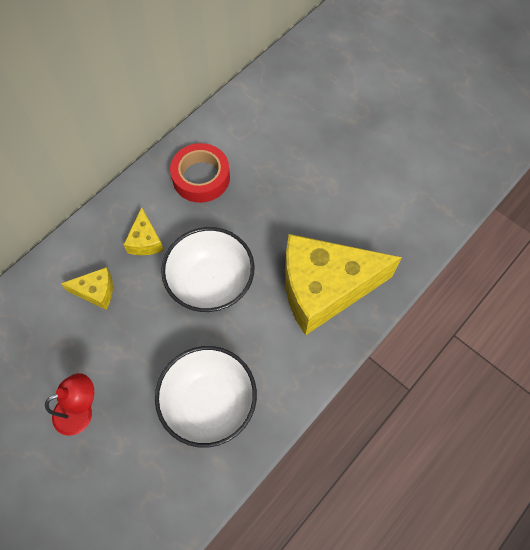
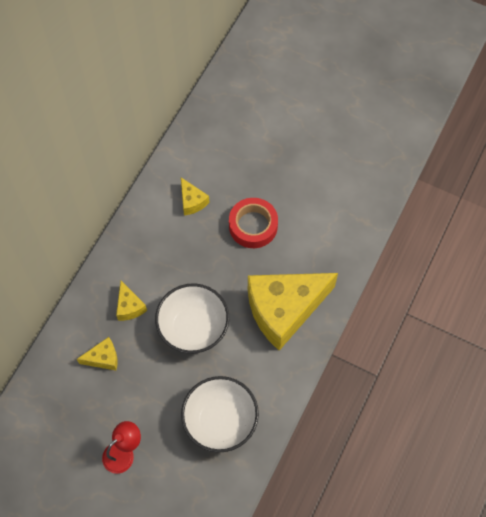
camera: 15 degrees left, 0 degrees up
red tape [170,143,230,203] -> red tape moved to [229,198,278,248]
none -> yellow cheese [181,178,210,216]

